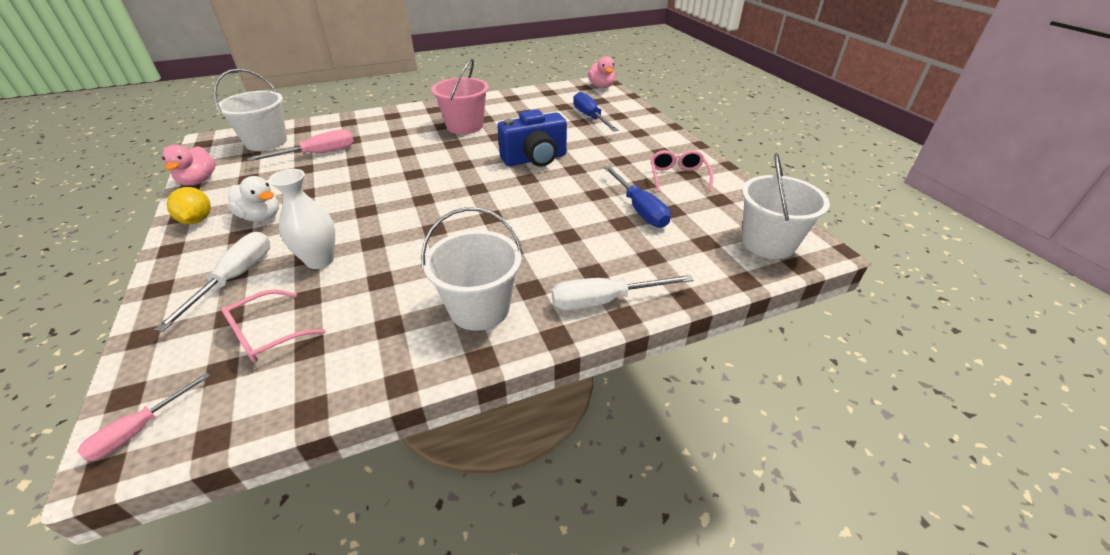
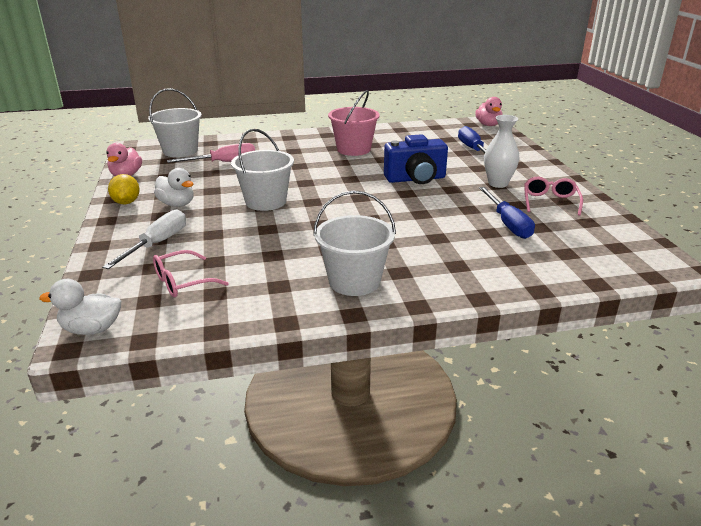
camera: 10 degrees right, 10 degrees down
pink screwdriver [77,373,210,461] -> white duck [39,279,121,335]
white vase [268,169,335,269] -> white vase moved to [484,115,519,188]
white screwdriver [552,275,694,310] -> none
white bucket [742,153,830,259] -> white bucket moved to [231,128,294,211]

